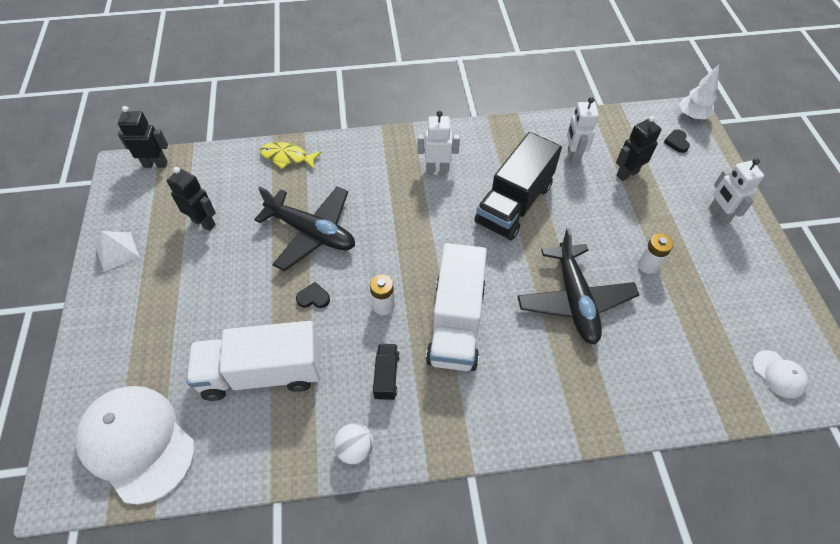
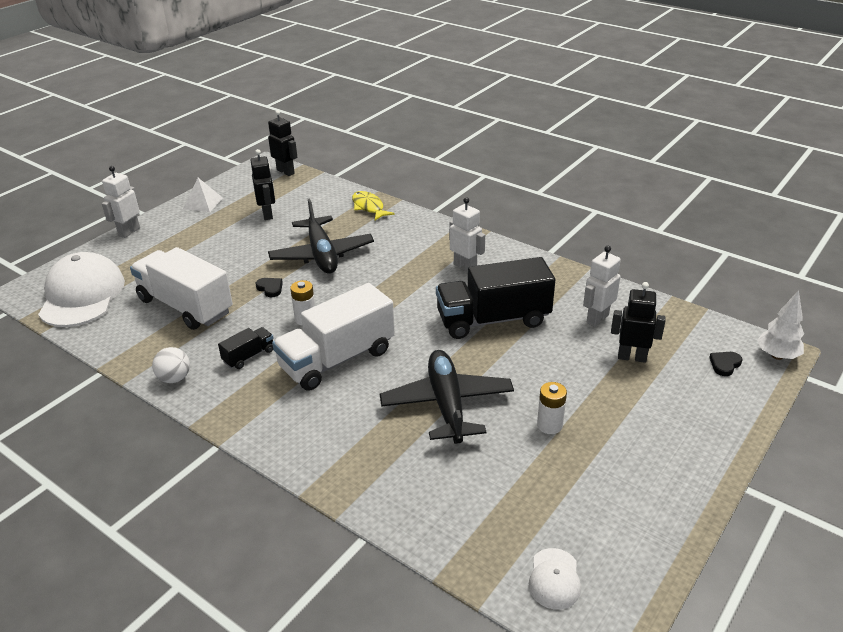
camera: 45 degrees right, 20 degrees down
black plane [517,228,639,345] -> black plane turned 135 degrees clockwise [380,350,514,444]
white robot [709,158,764,225] -> white robot moved to [102,166,140,238]

